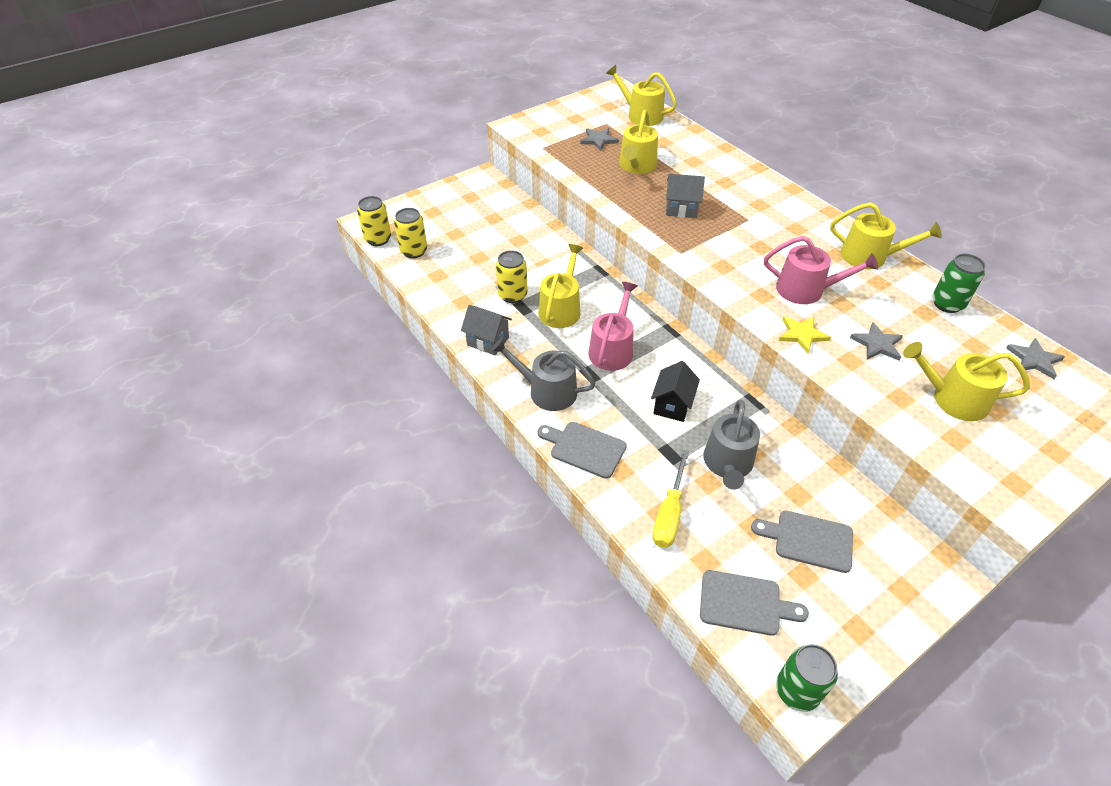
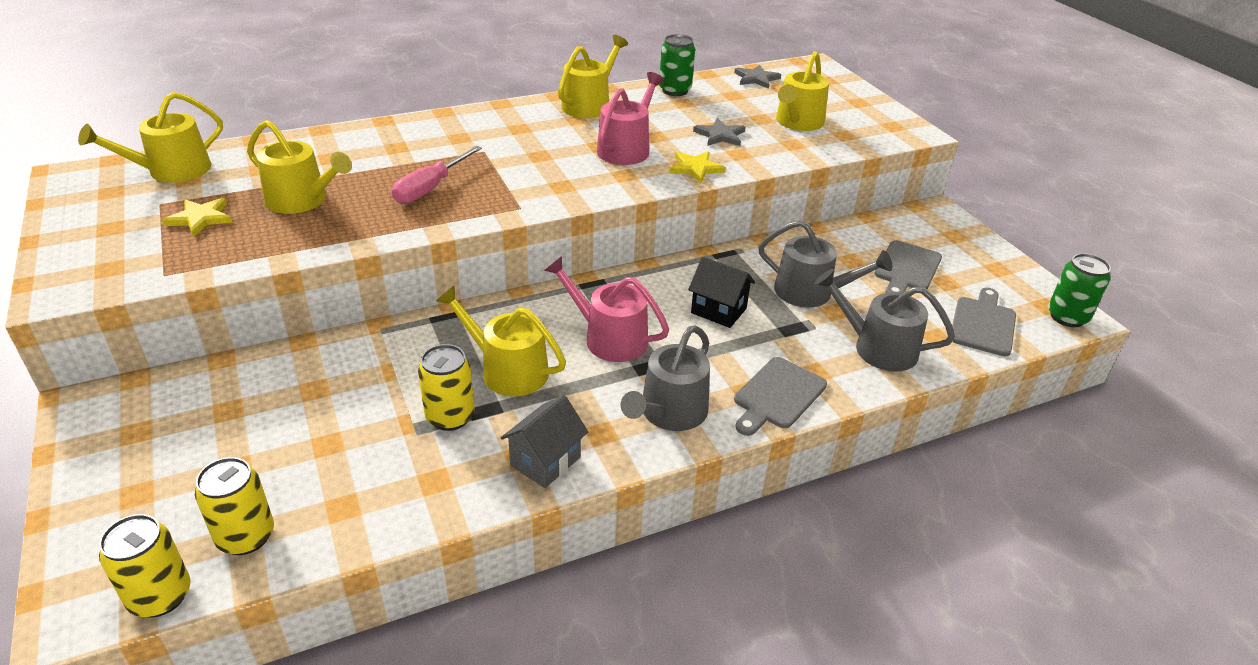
camera: 80 degrees left, 10 degrees down
grey star [580,128,619,151] -> yellow star [162,198,233,237]
yellow screwdriver [652,450,689,548] -> grey watering can [815,269,955,371]
grey house [666,174,705,218] -> pink screwdriver [392,146,482,204]

